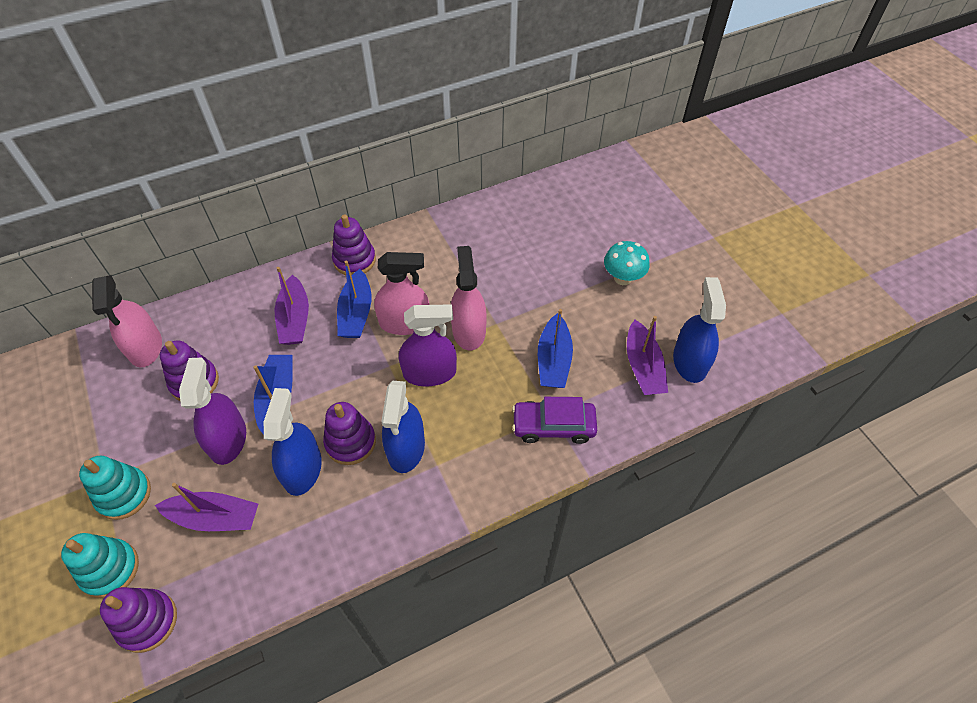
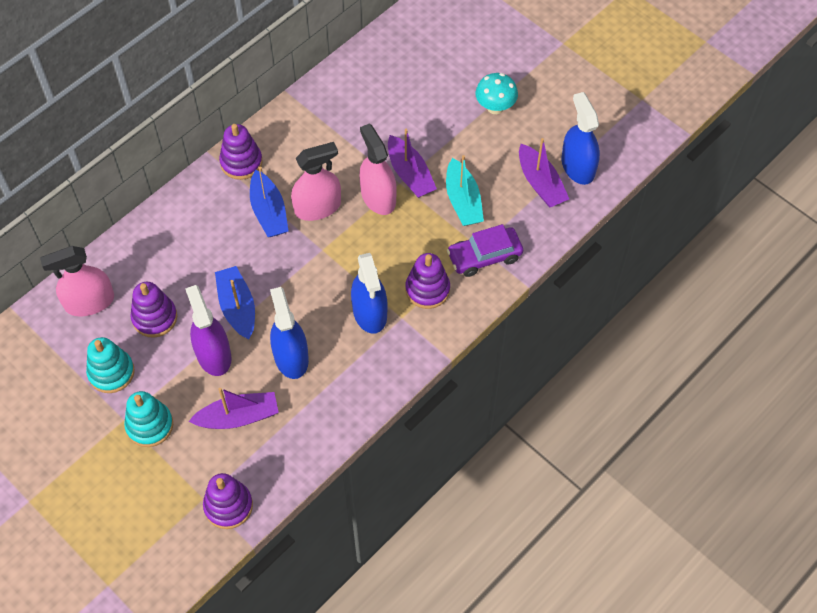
camera: 20 degrees left, 5 degrees up
turquoise stacking toy [61,533,139,598] -> turquoise stacking toy moved to [86,337,135,393]
pink spray bottle [92,275,162,367] -> pink spray bottle turned 105 degrees clockwise [40,246,114,316]
purple boat [275,267,309,345] -> purple boat moved to [388,129,437,198]
purple stacking toy [323,402,376,465] -> purple stacking toy moved to [405,253,450,309]
purple spray bottle [399,304,457,387] -> none
blue boat [538,309,573,388] -> turquoise boat [446,155,484,226]

